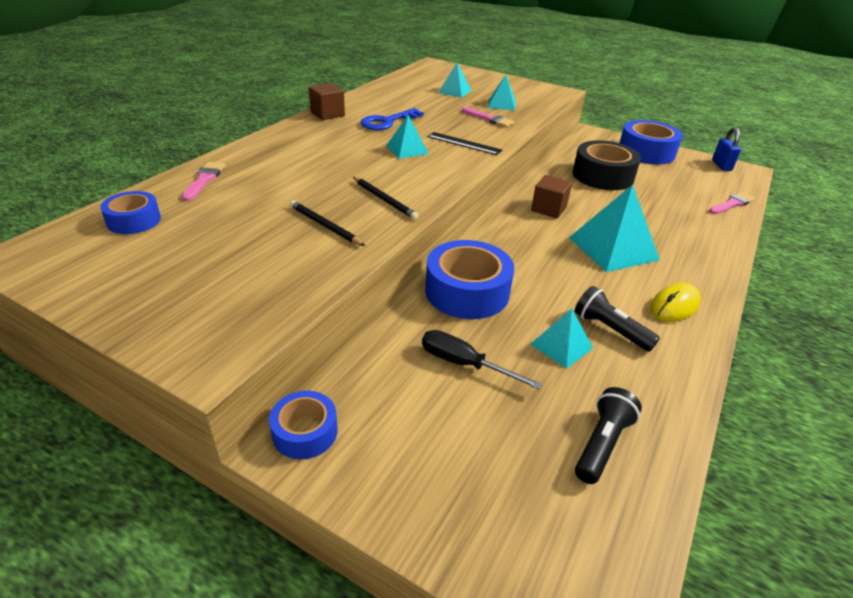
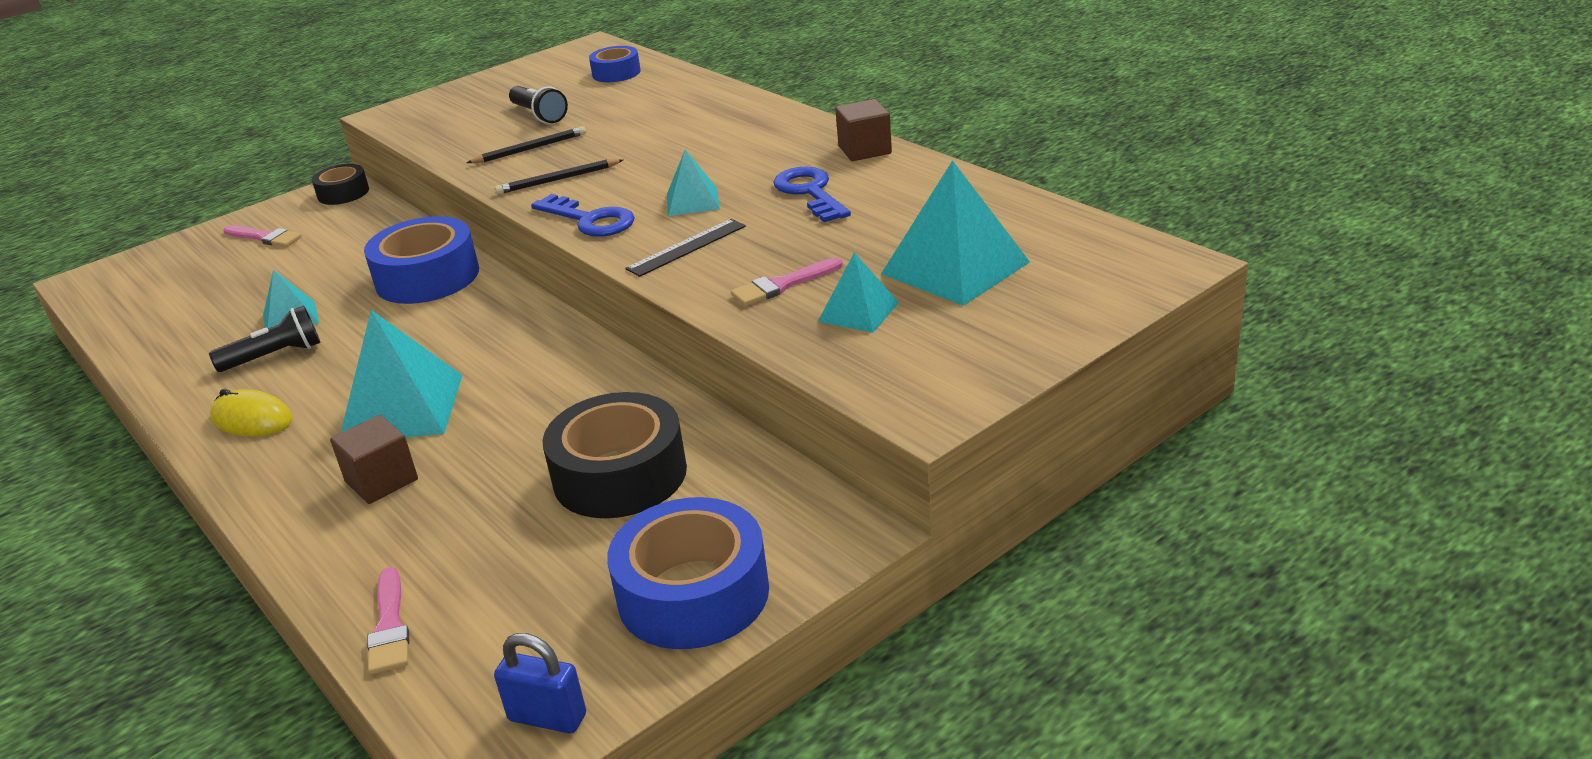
camera: 115 degrees right, 5 degrees down
pink brush [182,162,226,201] -> pink brush moved to [223,225,302,247]
blue tape [269,391,338,459] -> black tape [312,164,369,205]
black screwdriver [422,330,542,390] -> none
turquoise pyramid [438,63,472,98] -> turquoise pyramid [881,160,1030,306], size x1.80
brown cube [531,175,572,218] -> brown cube moved to [330,415,418,504]
black flashlight [575,387,642,484] -> black flashlight moved to [509,86,568,123]
yellow mouse [650,283,701,322] -> yellow mouse turned 45 degrees counterclockwise [210,389,293,436]
none -> blue key [531,194,635,237]

